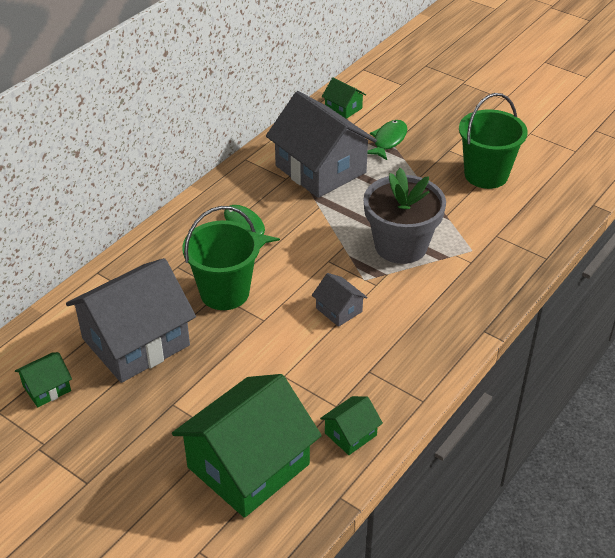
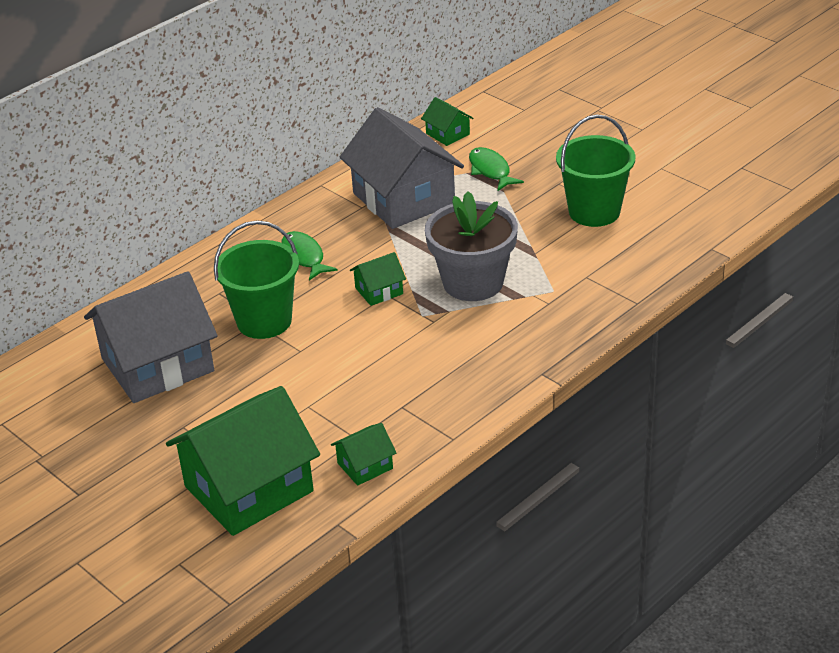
camera: 10 degrees right, 5 degrees down
green house [15,352,72,407] -> green house moved to [350,252,406,306]
grey house [312,273,368,327] -> none
green fish [367,120,407,160] -> green fish turned 60 degrees counterclockwise [469,147,524,191]

